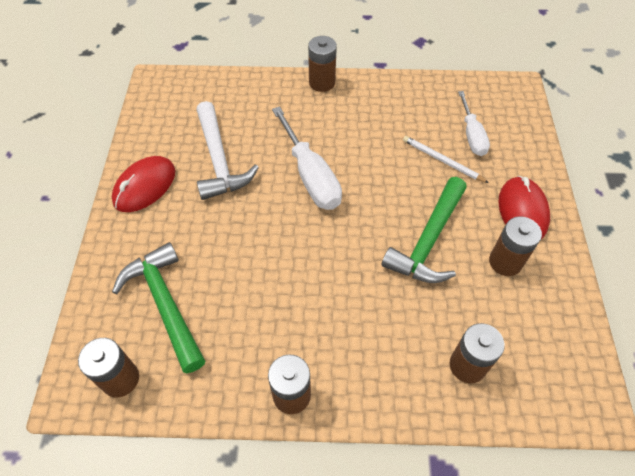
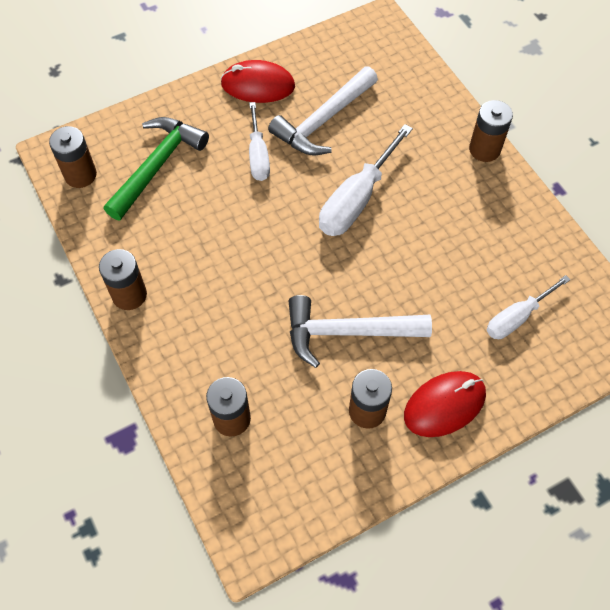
camera: 60 degrees right, 5 degrees up
green hammer [382,177,467,283] -> white hammer [289,295,432,368]
white pencil [403,136,489,183] -> none
none -> white screwdriver [249,102,270,181]

